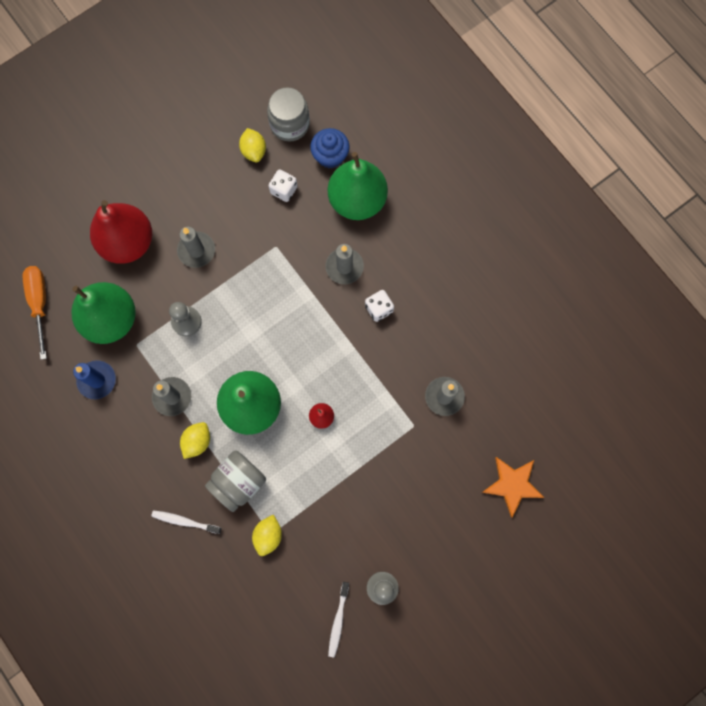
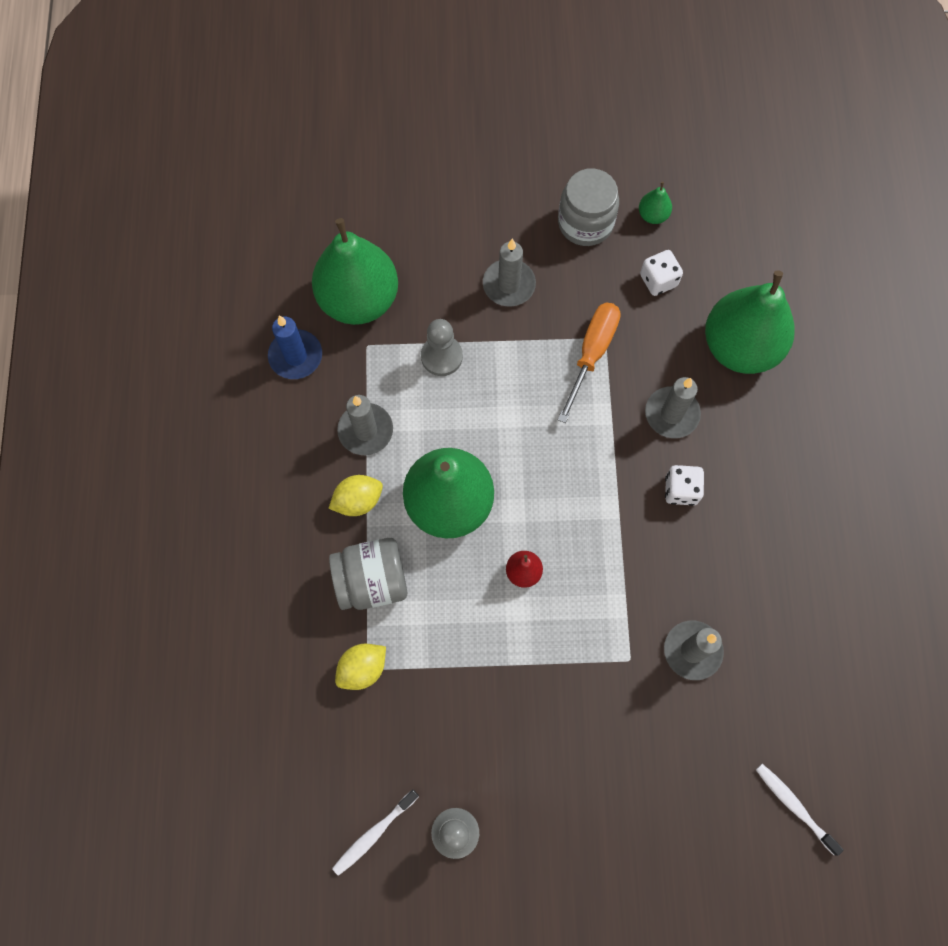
camera: 35 degrees right, 5 degrees down
orange screwdriver [22,266,47,360] -> orange screwdriver moved to [558,303,621,423]
red pear [90,200,152,264] -> none
white toothbrush [151,510,221,534] -> white toothbrush moved to [756,764,844,856]
yellow lemon [239,128,266,163] -> green pear [639,182,672,224]
grey jar [267,87,310,142] -> grey jar moved to [558,168,619,246]
blue cupcake [310,128,350,169] -> none
orange star [482,457,545,518] -> none

